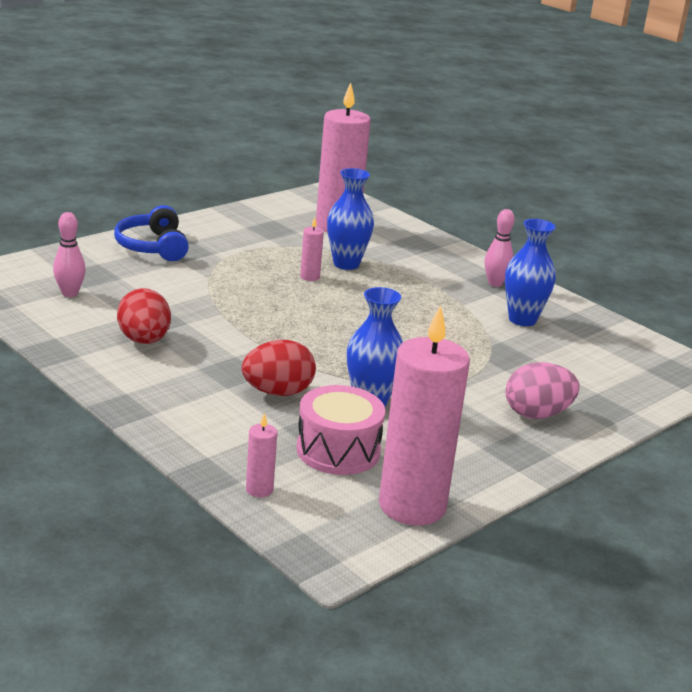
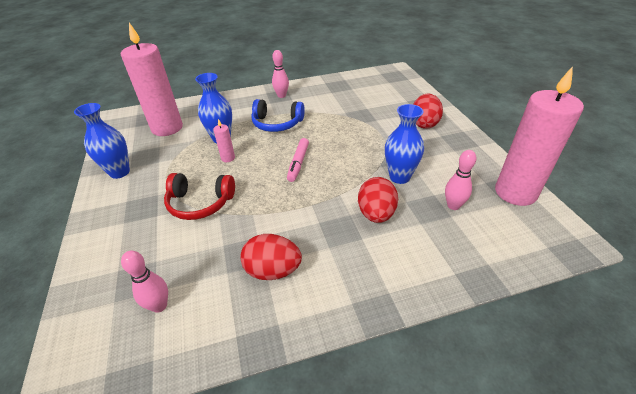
camera: 60 degrees left, 15 degrees up
blue headphones [114,205,189,261] -> blue headphones moved to [251,99,305,132]
pink candle [246,413,277,498] -> none
pink drum [297,385,385,475] -> pink bowling pin [445,150,477,210]
blue vase [505,219,556,326] -> blue vase moved to [74,103,130,179]
pink egg [506,362,580,419] -> red egg [413,94,443,129]
none -> red headphones [164,173,235,220]
none -> pink marker [287,138,309,182]

